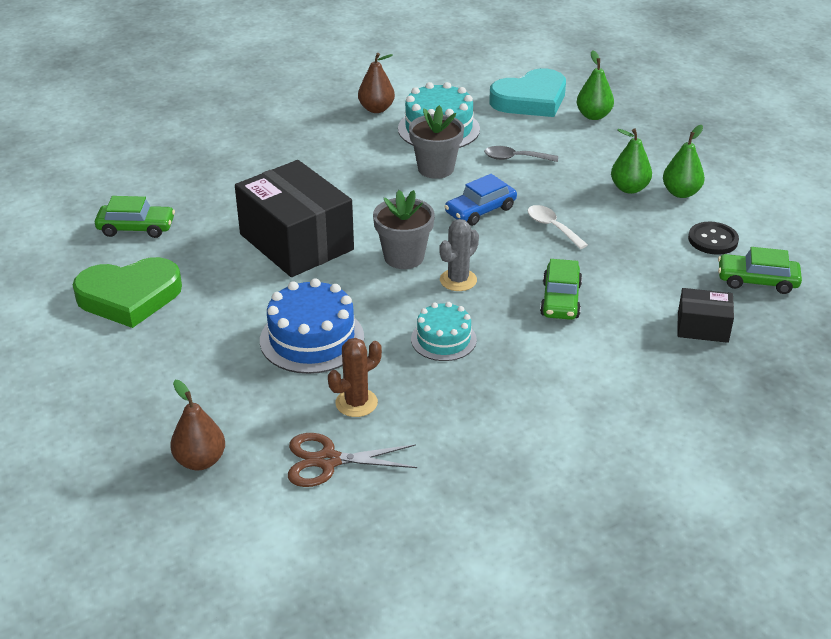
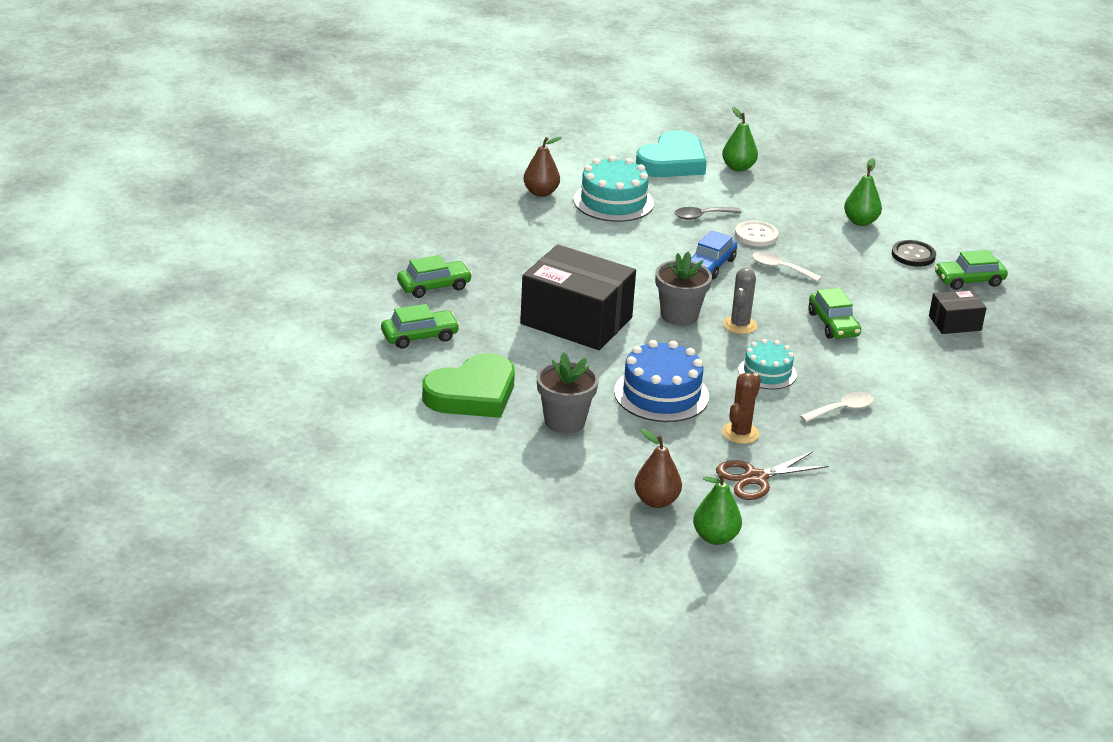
camera: 25 degrees left, 5 degrees down
grey flower pot [409,105,464,179] -> grey flower pot moved to [537,352,599,434]
green pear [611,129,652,194] -> green pear moved to [693,473,742,545]
none -> green car [397,255,472,298]
none -> white button [735,221,778,246]
none -> white spoon [800,392,874,422]

